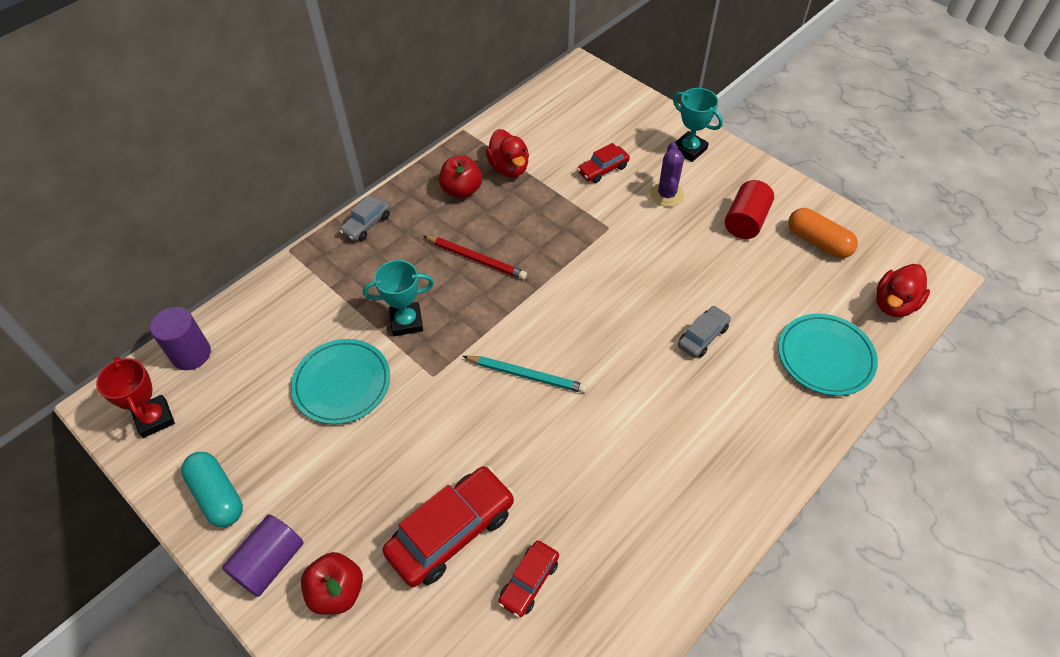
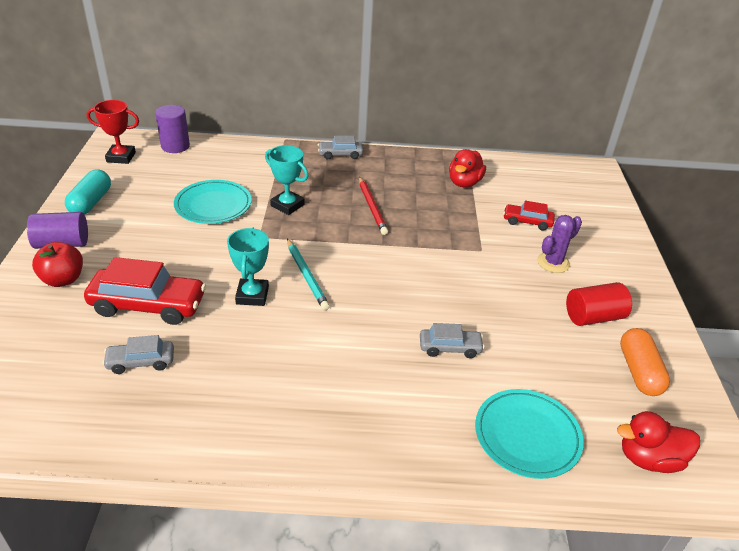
camera: 45 degrees right, 15 degrees down
red trophy [96,357,175,438] -> red trophy turned 75 degrees clockwise [87,100,139,164]
red apple [439,156,482,198] -> none
red car [498,541,559,617] -> grey car [102,335,174,374]
turquoise trophy [673,88,723,162] -> turquoise trophy moved to [227,228,269,306]

